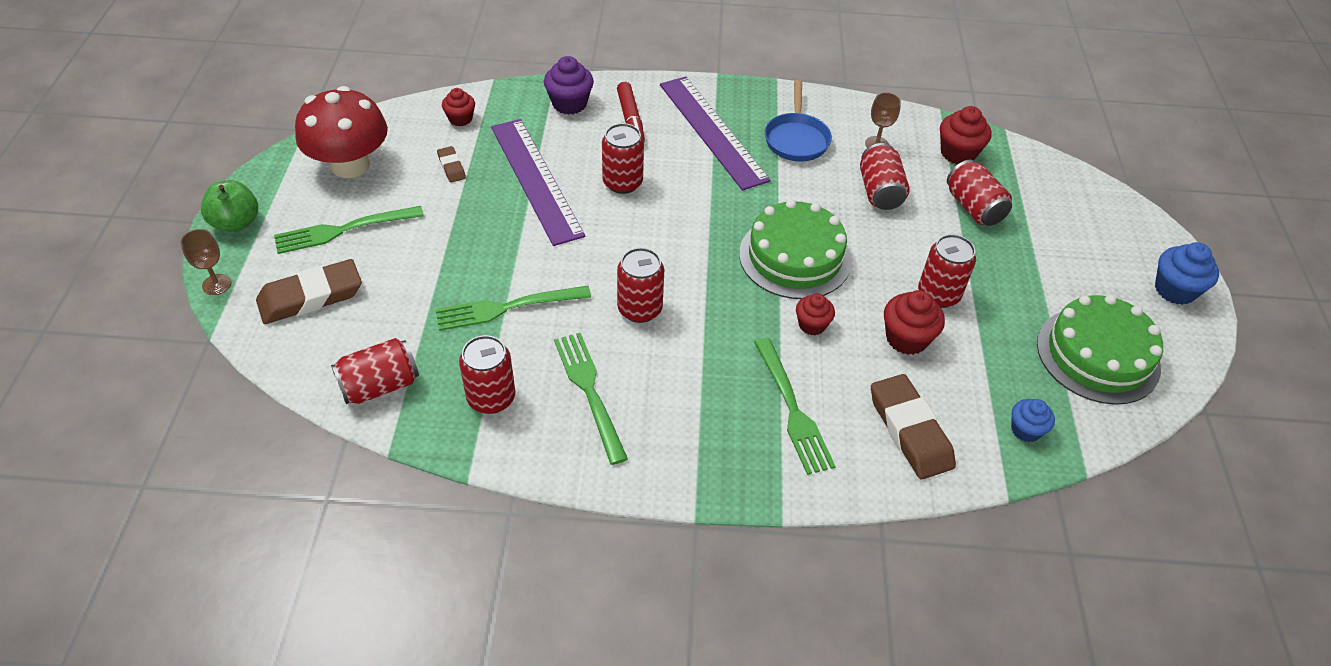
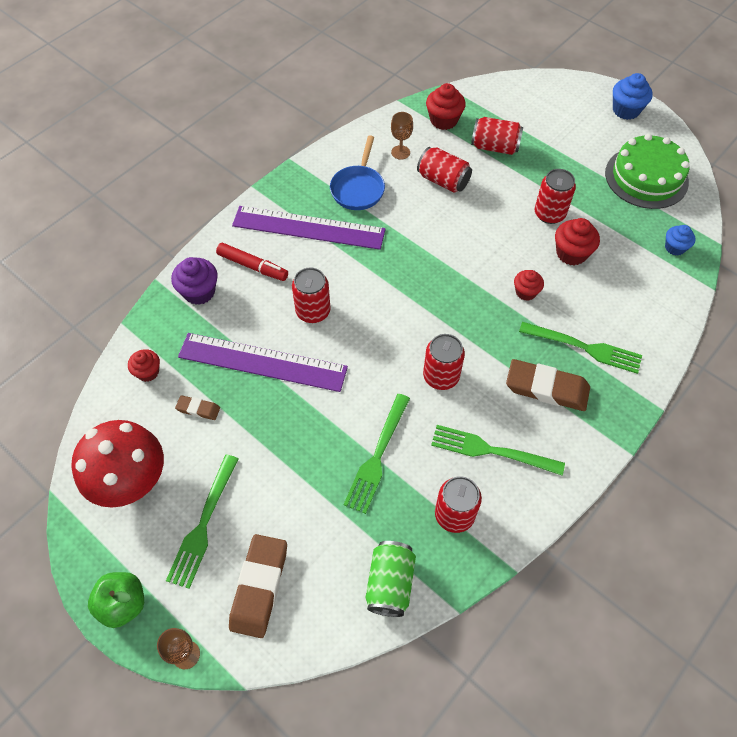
camera: 50 degrees left, 10 degrees up
red can [331,338,419,404] -> green can [366,541,416,617]
green cake [739,199,852,299] -> none
blue pan [765,80,832,162] -> blue pan turned 60 degrees clockwise [330,136,385,210]
brown eraser [871,374,956,480] -> brown eraser moved to [506,359,590,411]

